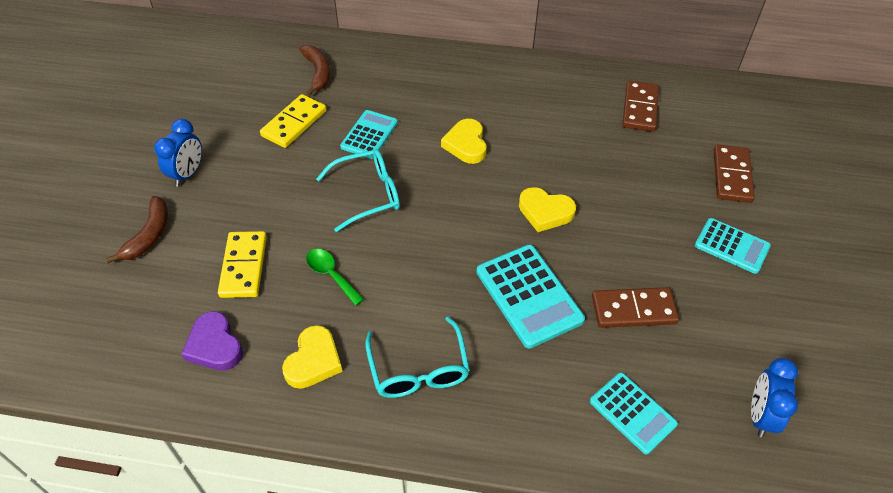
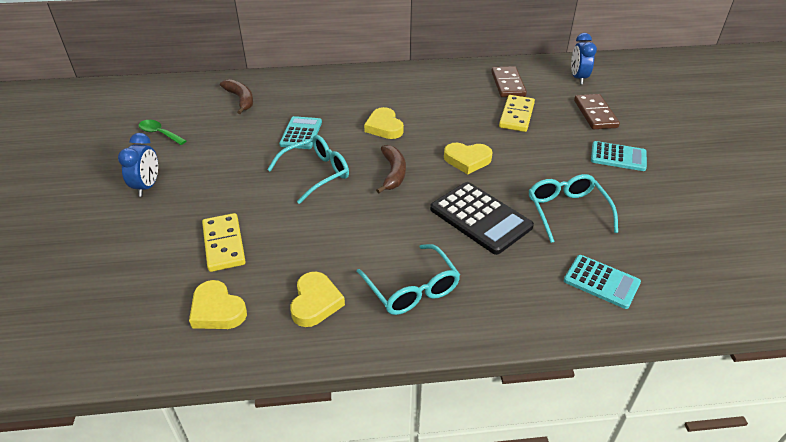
camera: 15 degrees left, 10 degrees down
brown banana [106,196,168,263] -> brown banana moved to [376,145,406,193]
purple heart [181,311,243,371] -> yellow heart [189,280,247,329]
yellow domino [260,94,326,148] -> yellow domino moved to [499,95,535,132]
green spoon [306,249,364,306] -> green spoon moved to [139,120,186,145]
turquoise calculator [477,245,585,348] -> black calculator [430,182,534,255]
brown domino [592,287,679,328] -> turquoise glasses [529,174,618,243]
blue clock [751,358,798,437] -> blue clock moved to [571,33,597,85]

